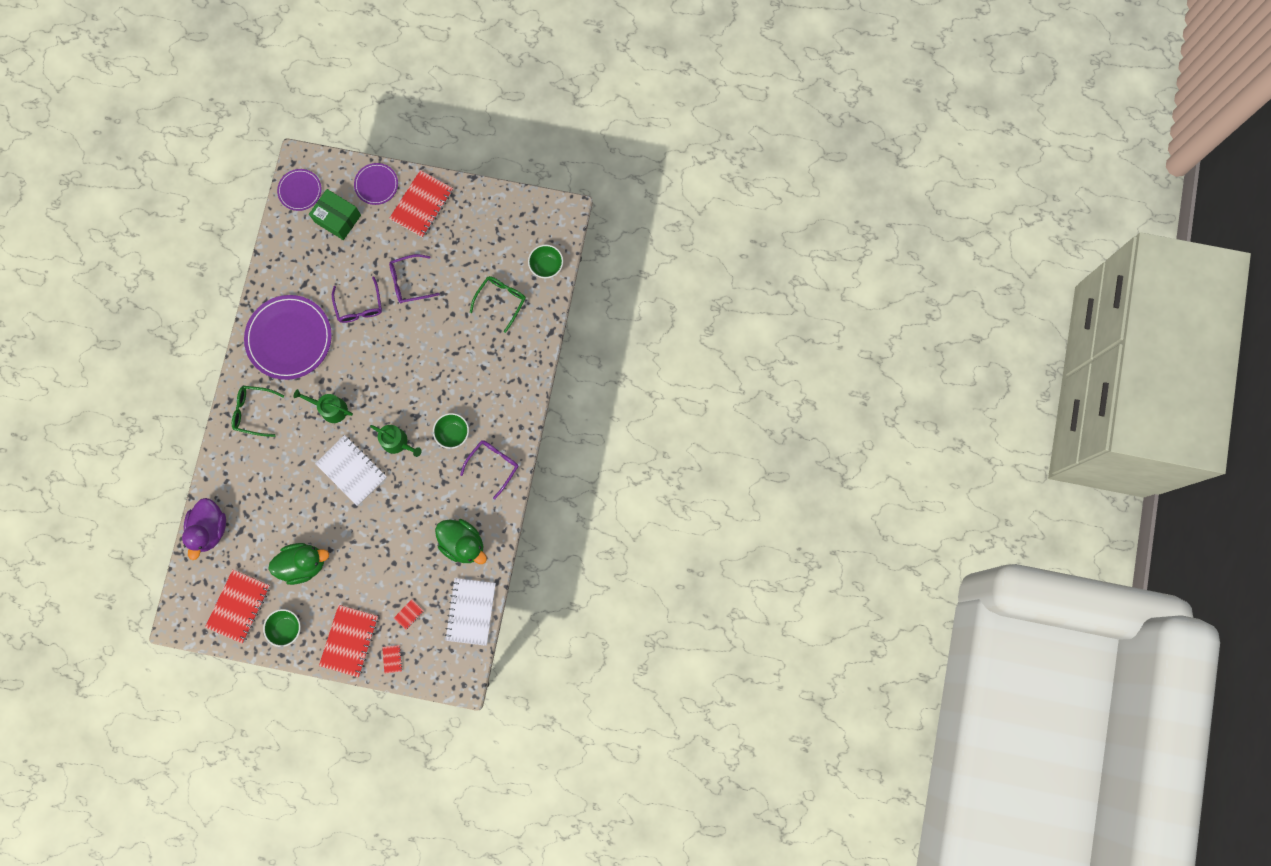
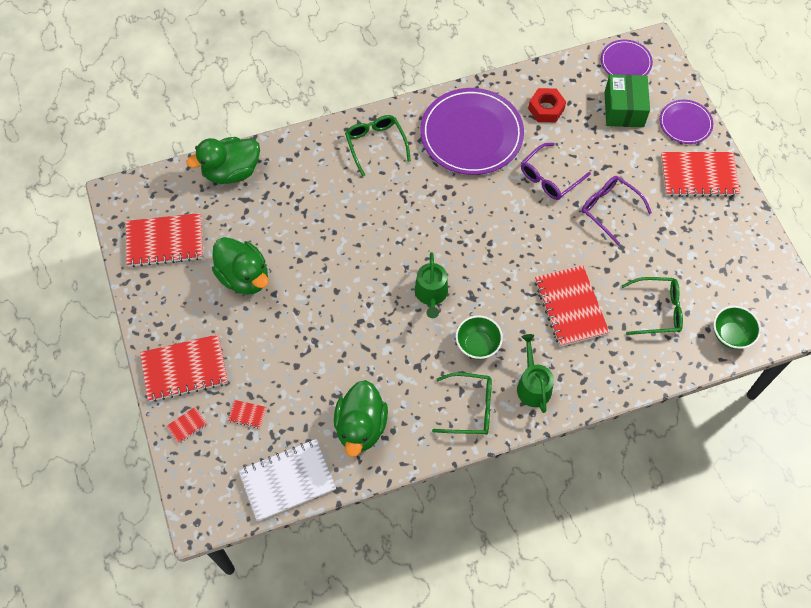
camera: 60 degrees right, 15 degrees down
purple duck [182,498,226,560] -> green duck [186,137,260,184]
green bowl [263,609,301,647] -> none
green watering can [293,389,353,423] -> green watering can moved to [517,334,554,413]
white notebook [315,435,387,506] -> none
purple glasses [460,440,519,499] -> green glasses [432,372,492,435]
none -> red nut [528,88,566,122]
none -> red notebook [535,265,610,347]

